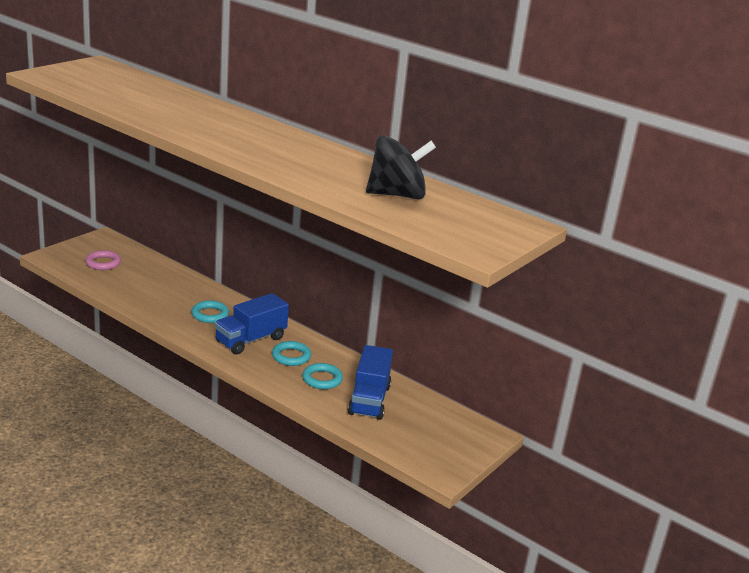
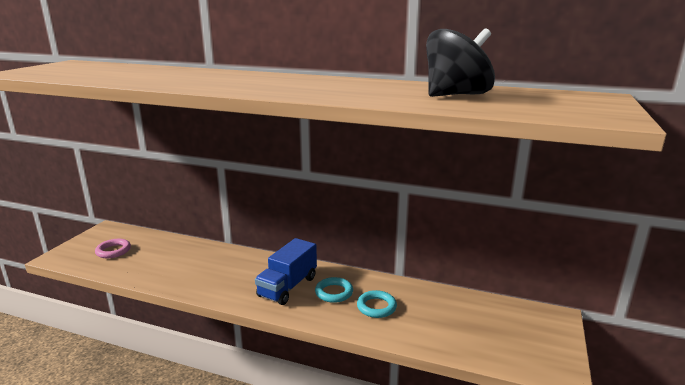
camera: 15 degrees left, 5 degrees down
turquoise ring [191,300,229,323] -> none
blue truck [348,345,393,420] -> none

